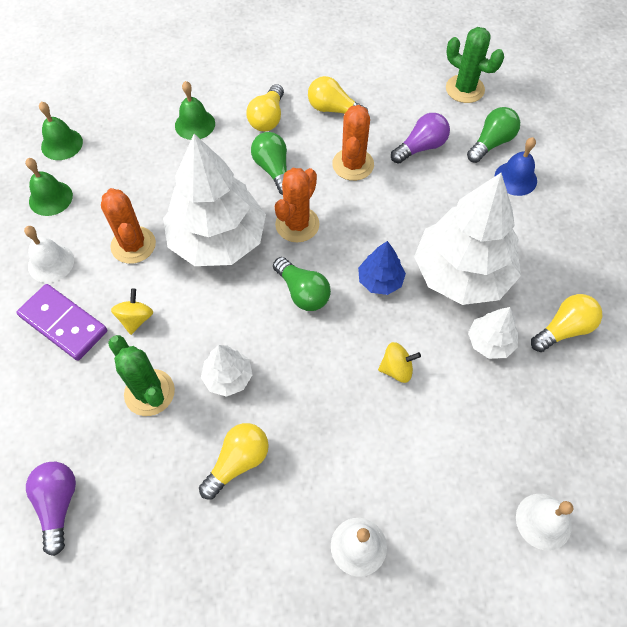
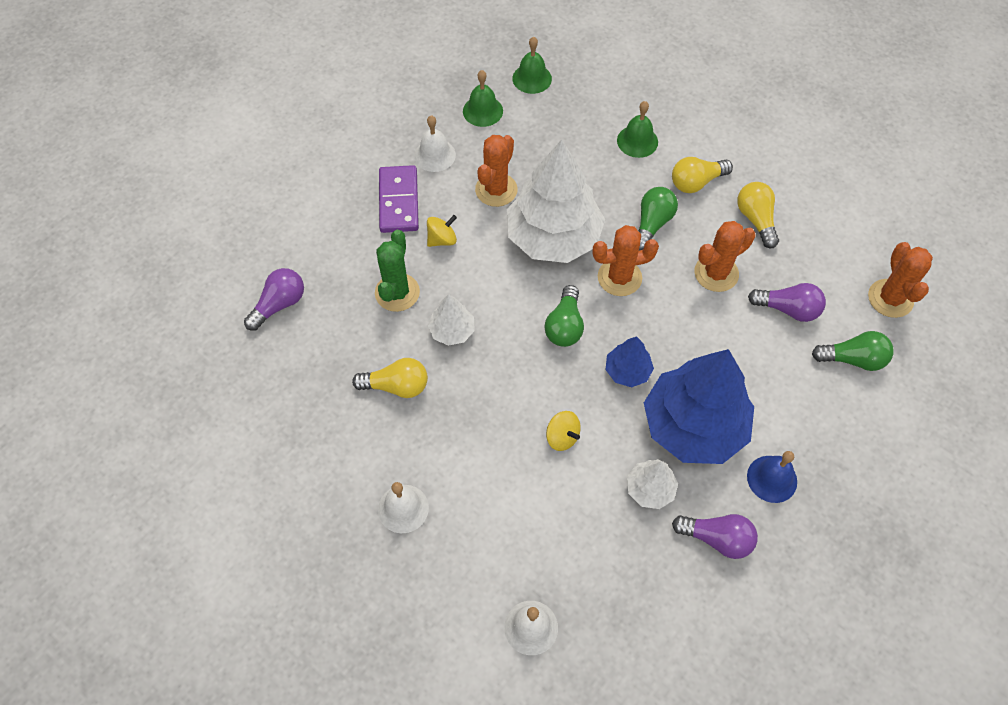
camera: 50 degrees right, 0 degrees up
white tree [414,173,521,305] -> blue tree [644,349,754,464]
green cactus [446,27,504,103] -> orange cactus [868,242,933,318]
blue bell [494,137,537,196] -> blue bell moved to [747,451,797,503]
yellow light bulb [531,294,602,352] -> purple light bulb [672,514,758,559]

